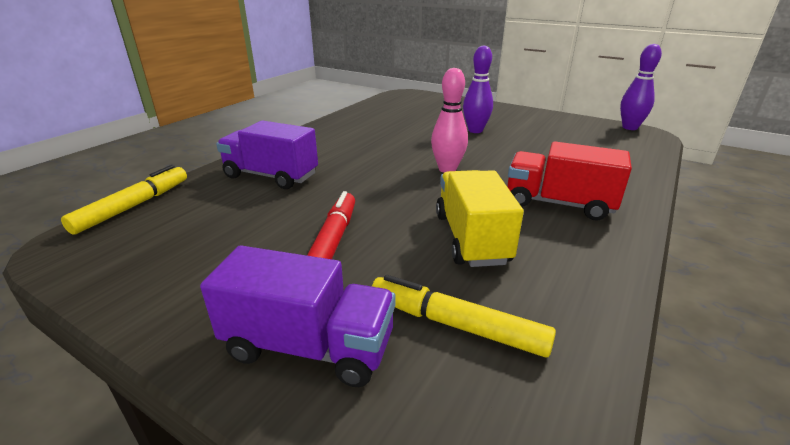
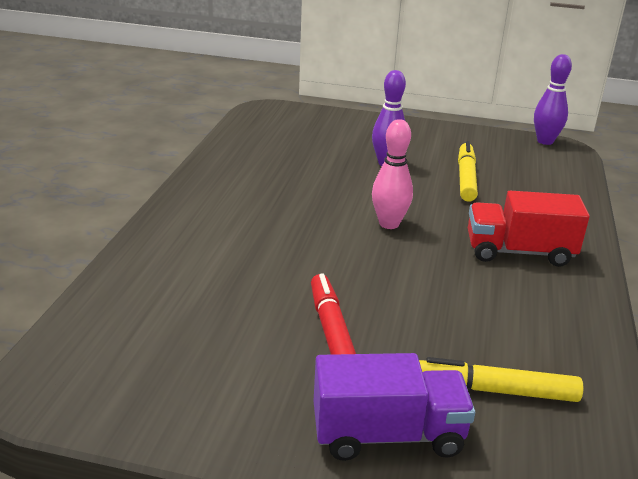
camera: 20 degrees left, 0 degrees up
yellow marker [61,165,187,235] -> yellow marker moved to [458,141,478,202]
purple truck [216,121,318,189] -> none
yellow truck [436,170,524,267] -> none

